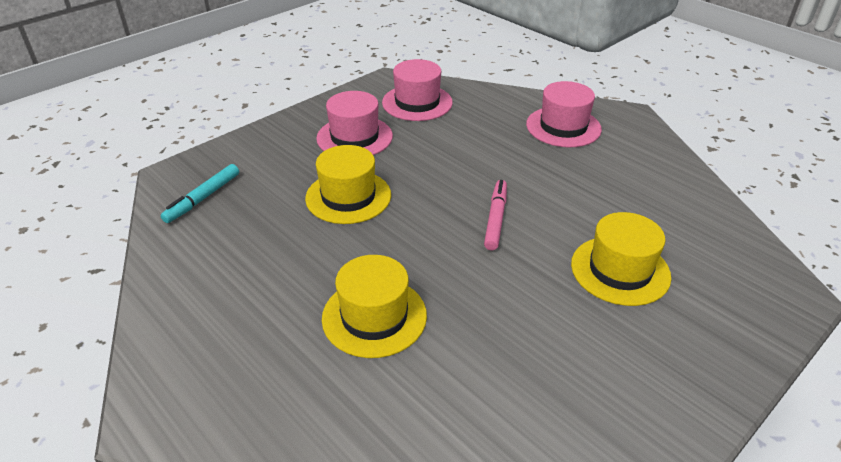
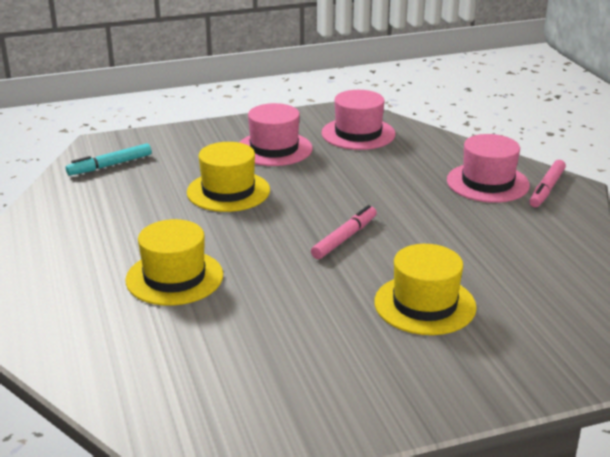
camera: 25 degrees right, 10 degrees down
none -> pink marker [529,160,566,207]

